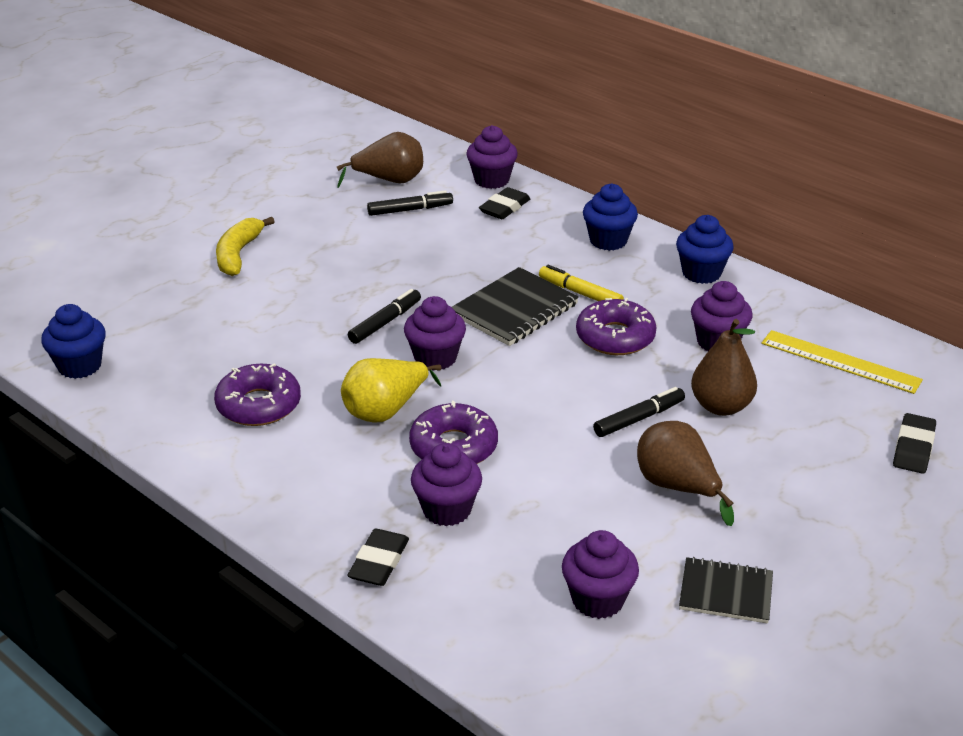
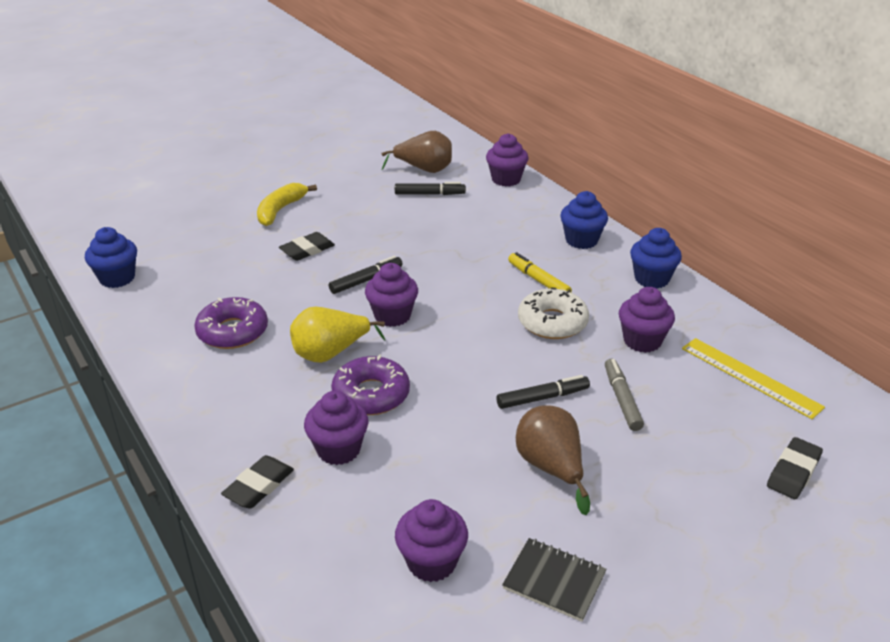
camera: 15 degrees right, 0 degrees up
black notebook [452,267,579,346] -> none
black eraser [479,187,531,219] -> black eraser moved to [279,232,335,261]
purple donut [576,298,657,355] -> white donut [518,287,589,339]
brown pear [691,319,757,416] -> grey marker [605,359,644,431]

